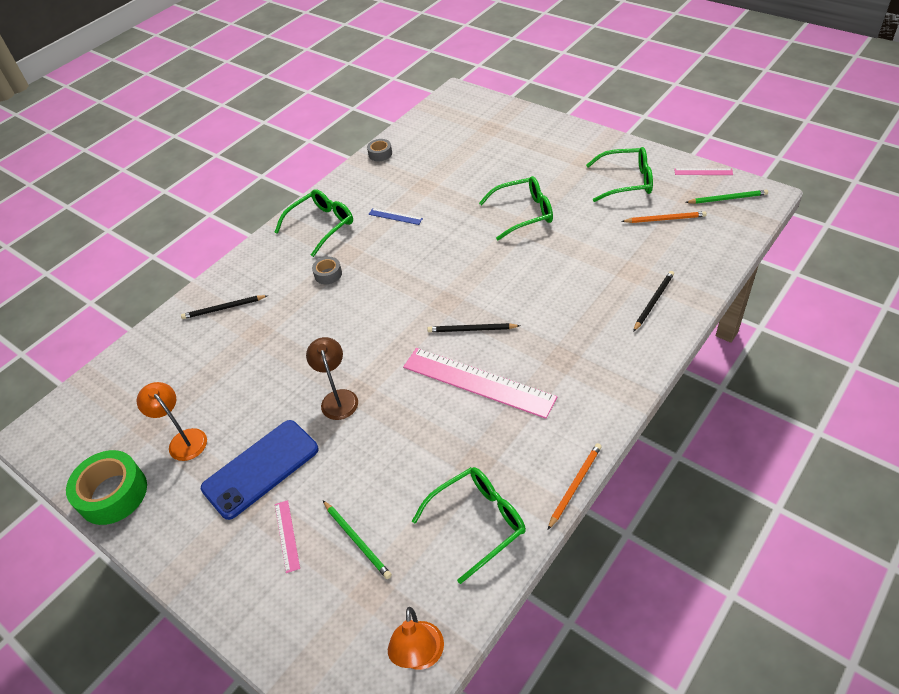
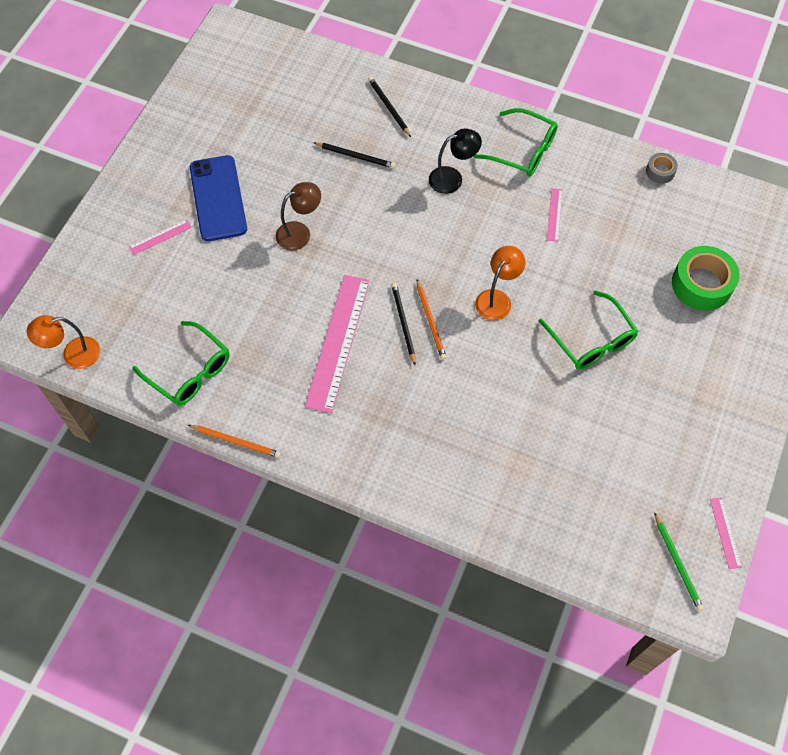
camera: 70 degrees right, 15 degrees up
green tape [66,450,147,525] -> green tape moved to [672,246,740,311]
orange lamp [137,382,207,461] -> orange lamp moved to [475,246,526,320]
blue phone [201,420,319,520] -> blue phone turned 45 degrees clockwise [190,155,247,241]
grey tape [312,257,342,284] -> black lamp [429,129,482,194]
green pencil [323,501,392,579] -> none
blue ruler [368,208,423,225] -> pink ruler [547,188,563,242]
green glasses [586,147,653,202] -> none
orange pencil [621,211,707,223] -> orange pencil moved to [417,279,447,360]
black pencil [633,271,674,332] -> black pencil moved to [313,142,396,168]

